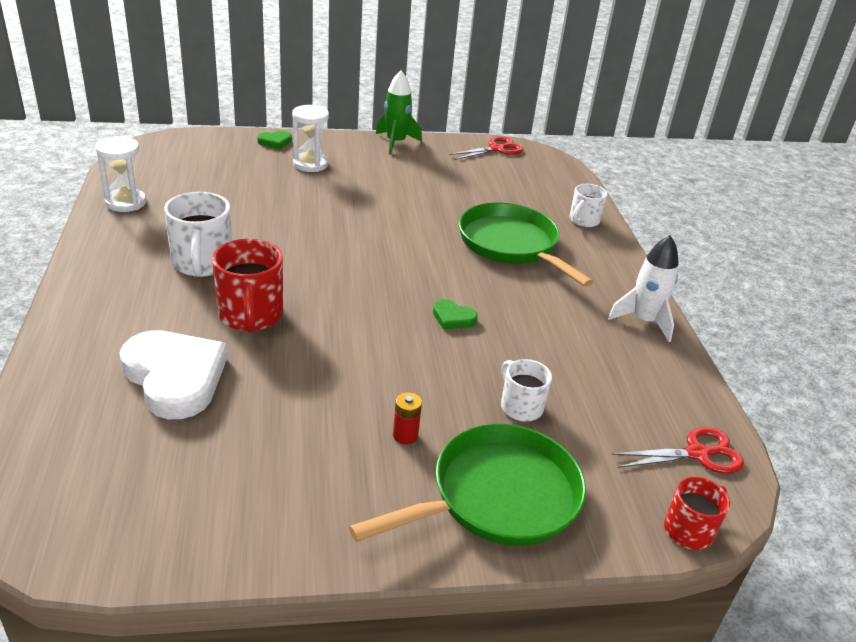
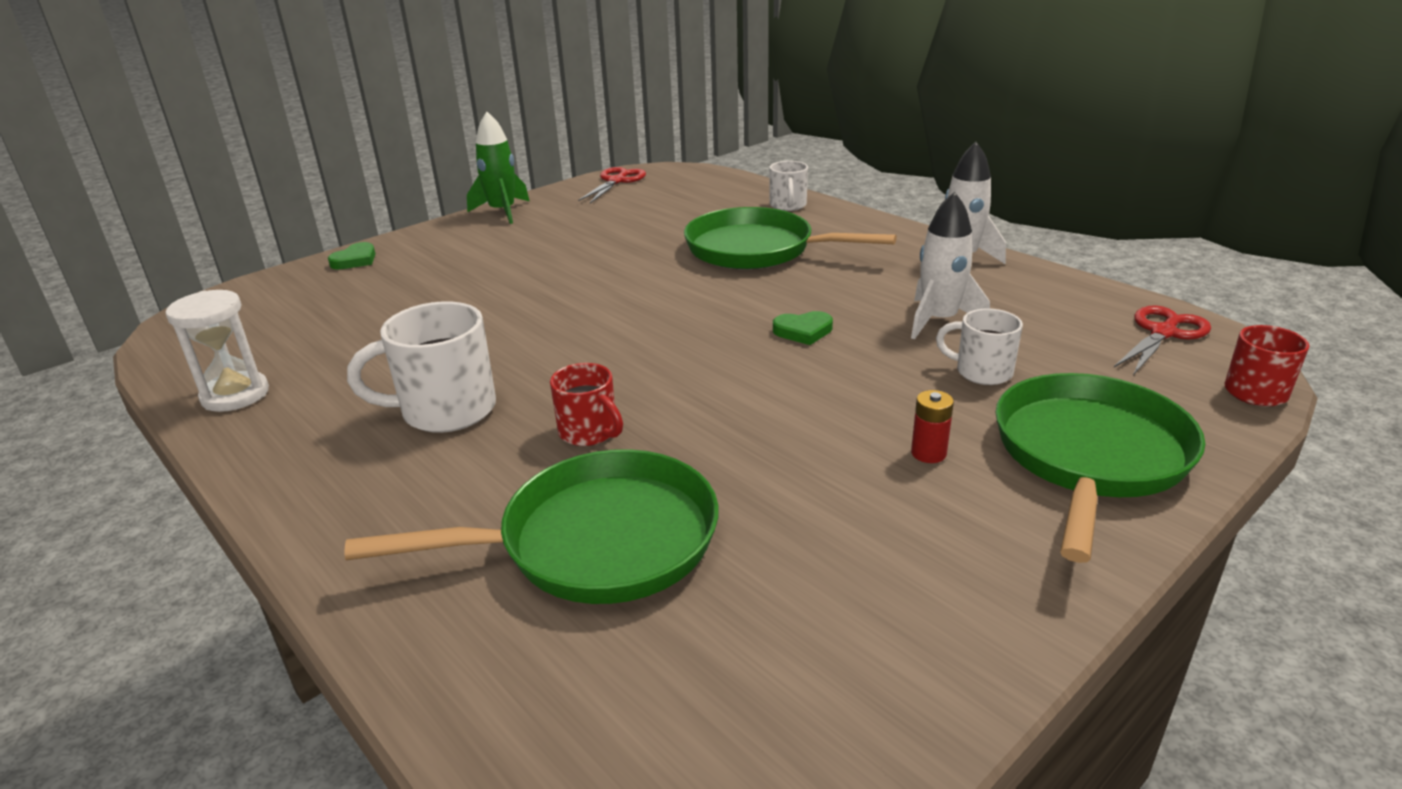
camera: 30 degrees left, 5 degrees down
white heart [120,330,227,419] -> green pan [345,449,719,604]
white mug [164,192,232,277] -> white mug turned 120 degrees clockwise [347,301,496,433]
red mug [212,239,283,333] -> red mug [550,363,623,446], size x0.61
white hourglass [292,105,329,172] -> none
none -> white rocket [911,192,990,339]

